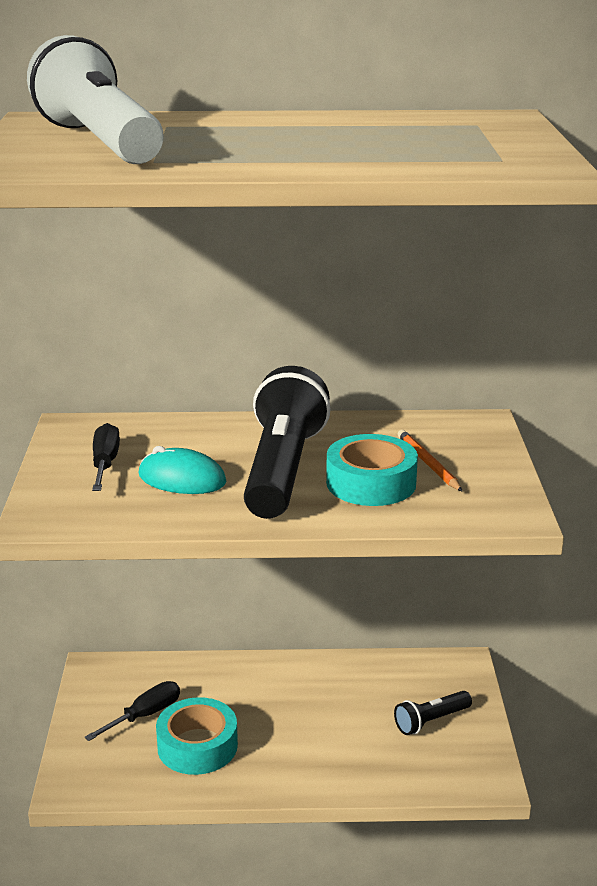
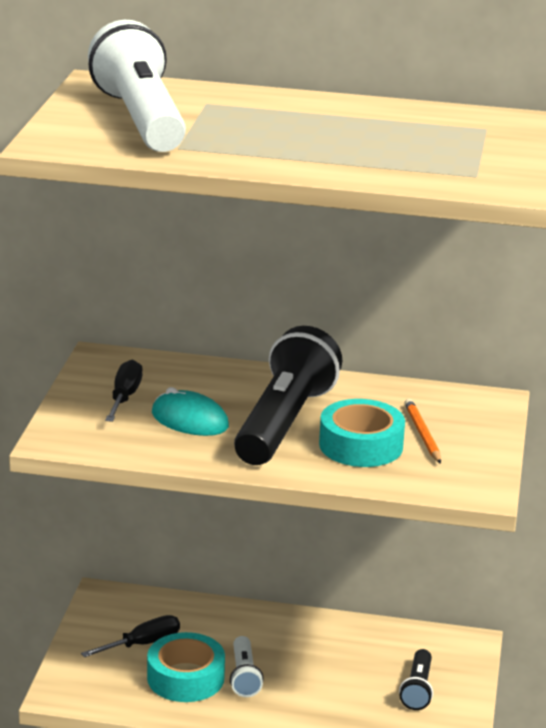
camera: 10 degrees right, 0 degrees up
black flashlight [394,691,472,735] -> black flashlight turned 60 degrees counterclockwise [399,649,433,710]
none -> white flashlight [230,636,264,697]

